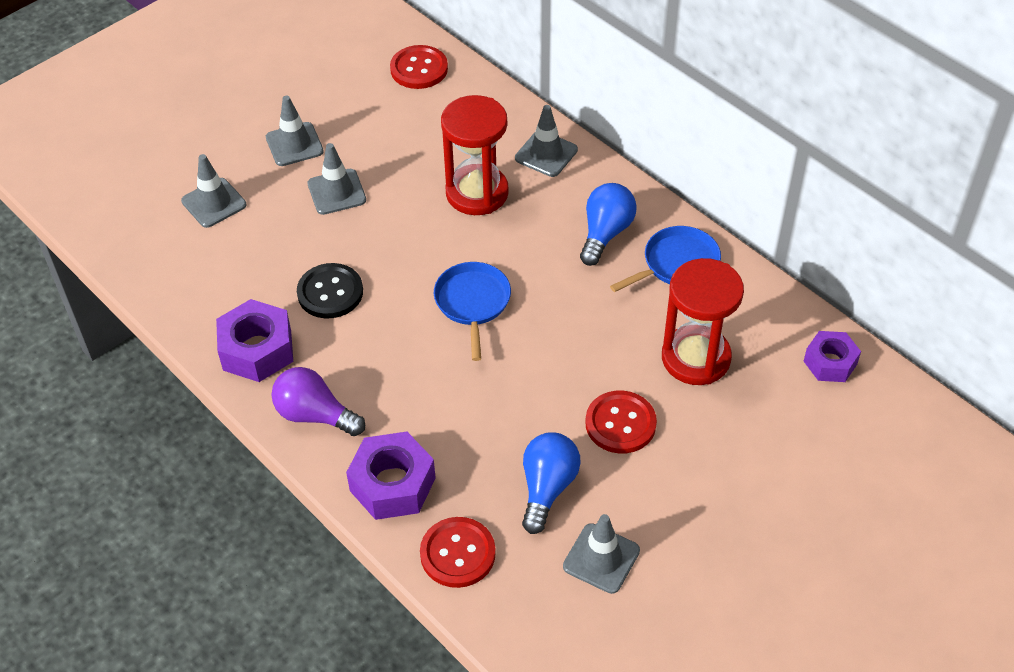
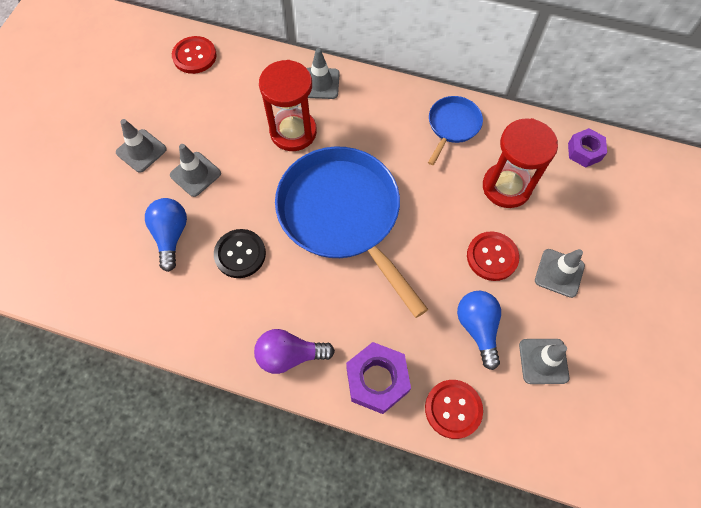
camera: 30 degrees left, 15 degrees up
grey traffic cone [181,154,246,228] -> grey traffic cone moved to [535,249,585,298]
purple nut [216,299,293,382] -> none
blue pan [434,262,511,361] -> blue pan [275,146,428,318], size x2.12
blue light bulb [580,183,637,266] -> blue light bulb moved to [145,198,187,272]

